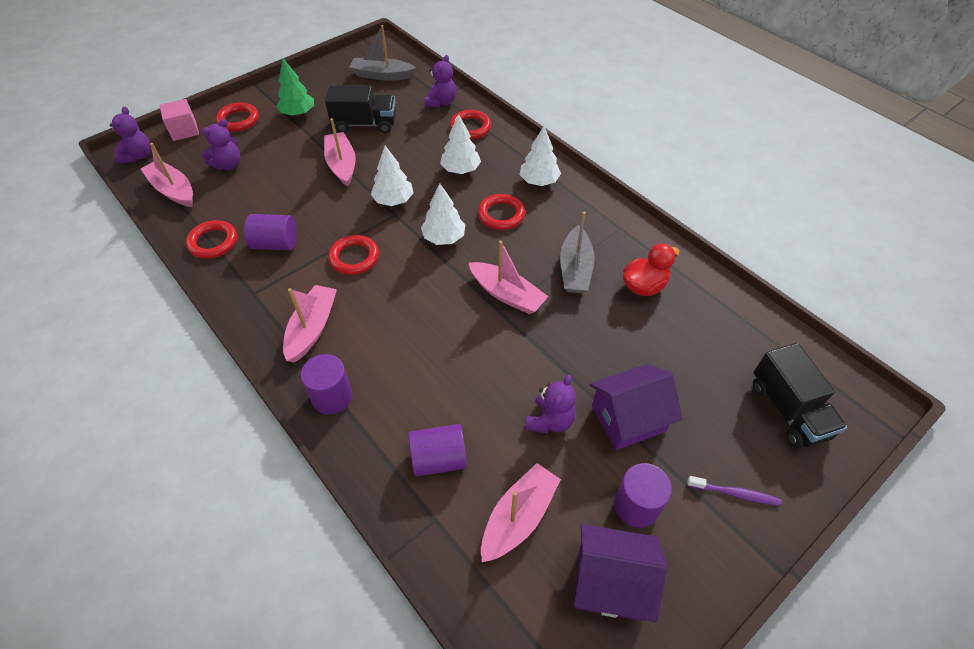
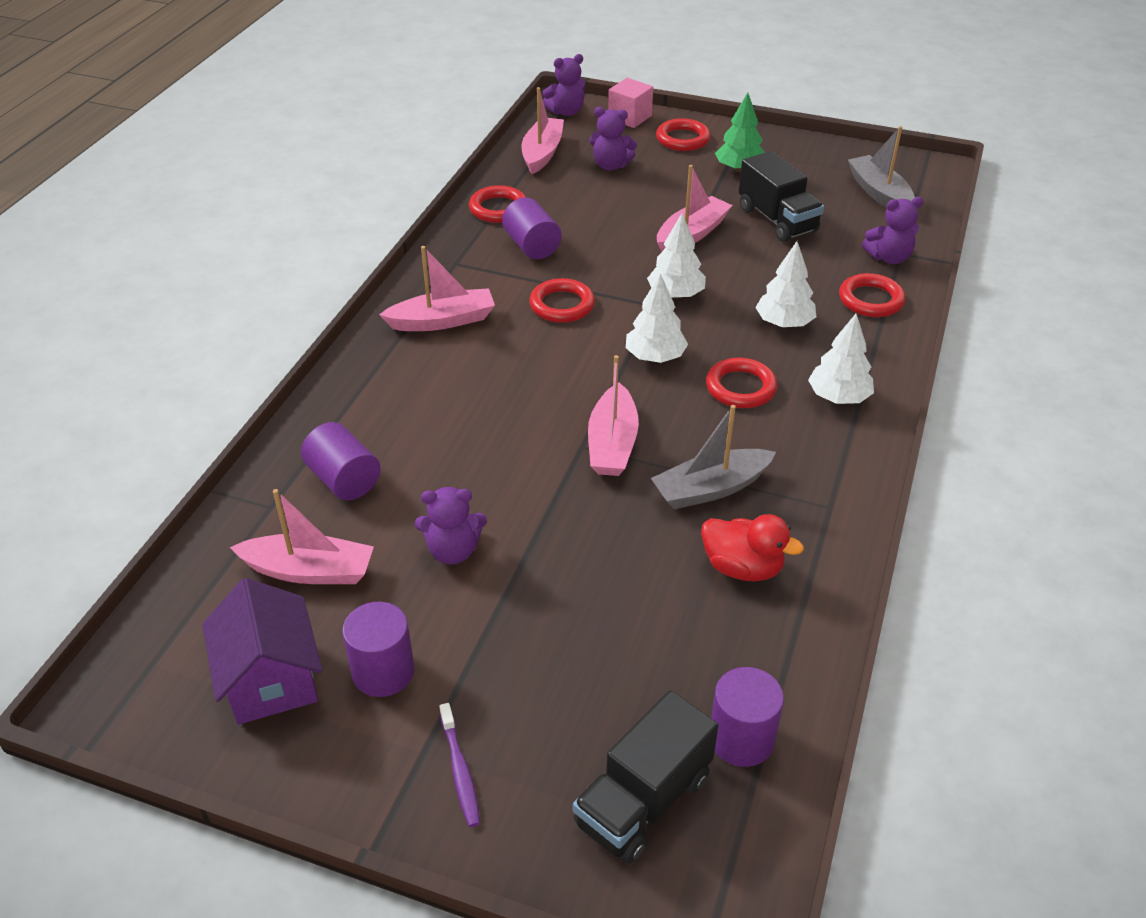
camera: 60 degrees right, 10 degrees down
purple cylinder [301,354,352,414] -> purple cylinder moved to [711,667,784,767]
purple house [590,364,683,450] -> none

